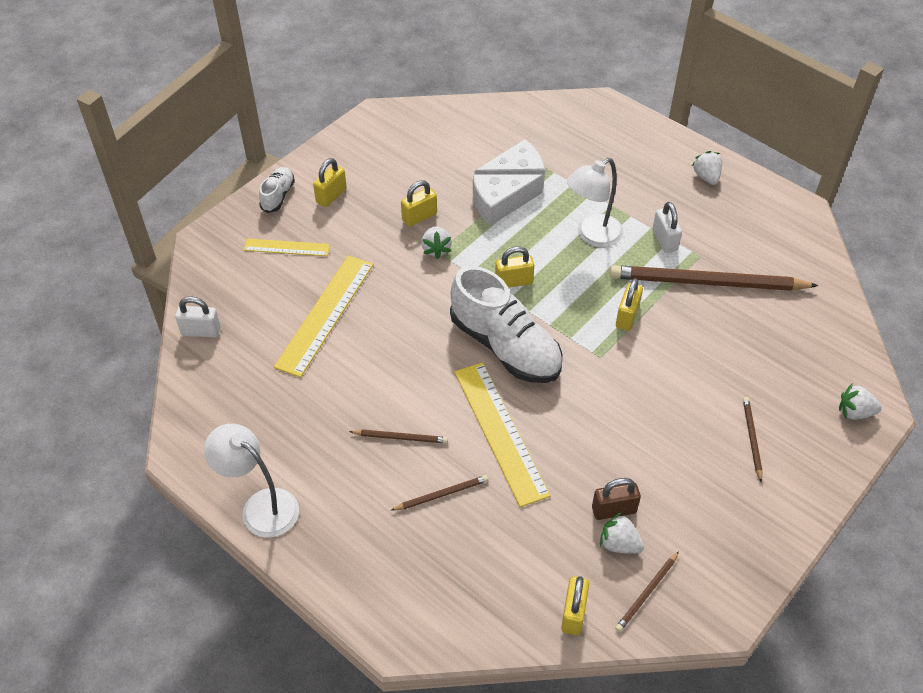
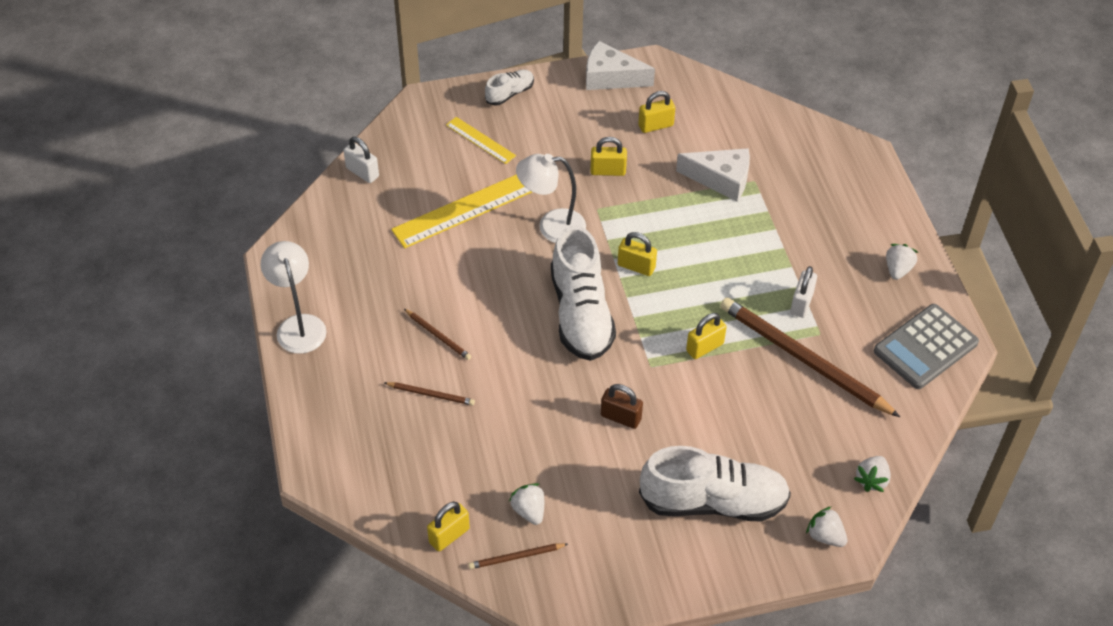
camera: 35 degrees right, 0 degrees up
yellow padlock [313,158,347,207] -> yellow padlock moved to [638,91,675,133]
white strawberry [421,226,452,259] -> white strawberry moved to [854,456,891,492]
yellow ruler [454,362,551,507] -> none
white cheese [473,174,544,226] -> white cheese moved to [586,41,655,90]
white lamp [567,158,624,247] -> white lamp moved to [516,154,586,243]
brown padlock [592,478,641,520] -> brown padlock moved to [601,384,643,429]
brown pencil [743,397,763,482] -> white shoe [639,446,791,521]
none -> grey calculator [874,304,979,389]

